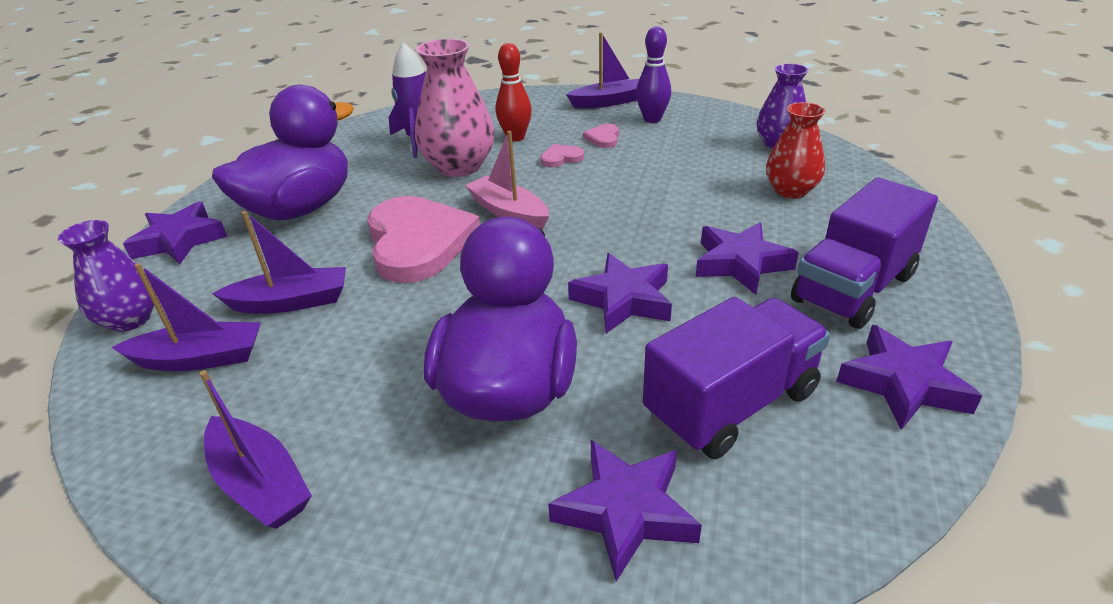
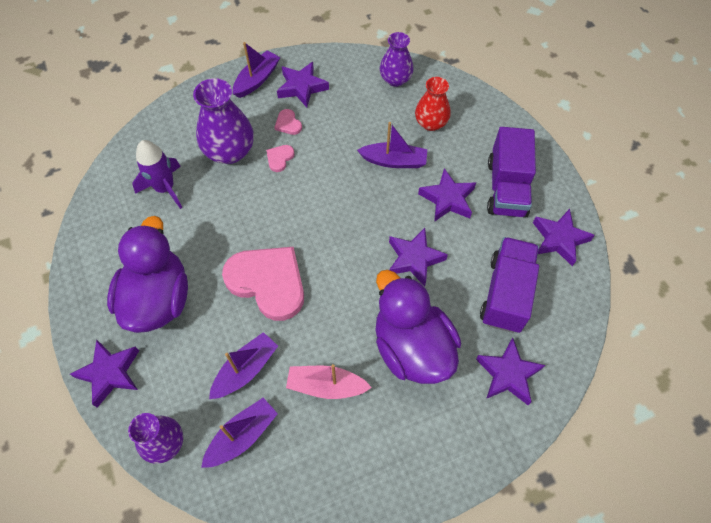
camera: 40 degrees left, 25 degrees up
purple boat [199,370,312,529] -> purple boat moved to [357,122,427,168]
pink vase [415,39,495,177] -> none
pink boat [465,131,549,230] -> pink boat moved to [286,364,372,399]
red bowling pin [496,43,532,141] -> purple vase [193,78,254,164]
purple bowling pin [636,26,671,123] -> purple star [277,62,329,108]

